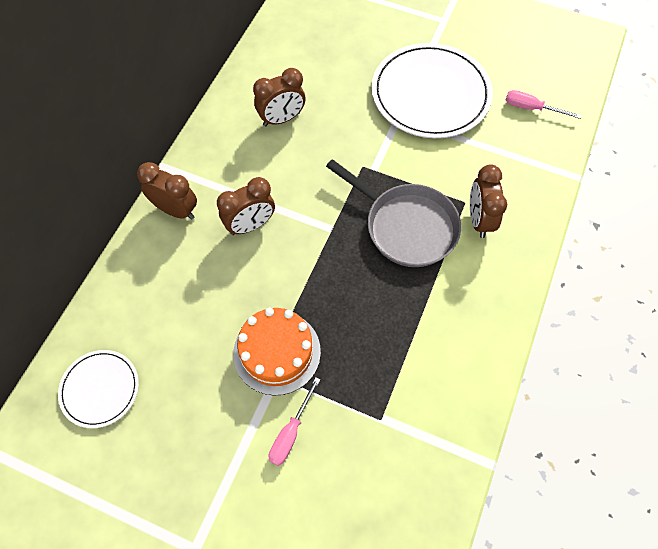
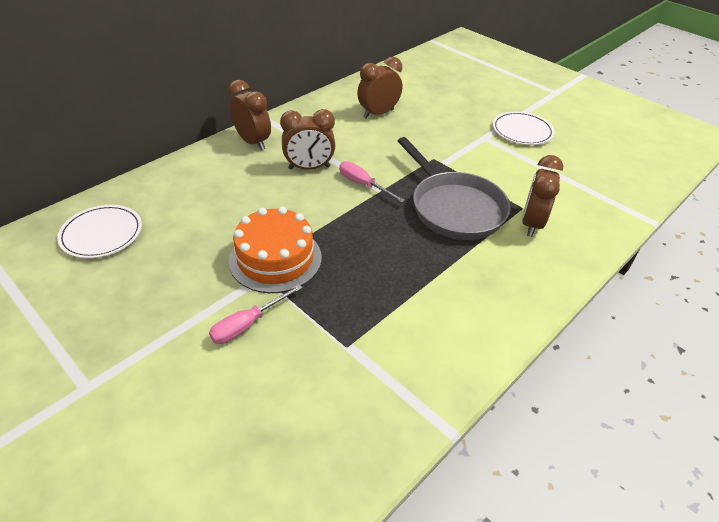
camera: 20 degrees right, 20 degrees down
brown clock [253,68,306,126] -> brown clock turned 150 degrees clockwise [357,57,402,118]
white plate [372,43,493,138] -> white plate [493,112,555,145], size x0.53
pink screwdriver [506,90,581,119] -> pink screwdriver moved to [339,161,405,203]

